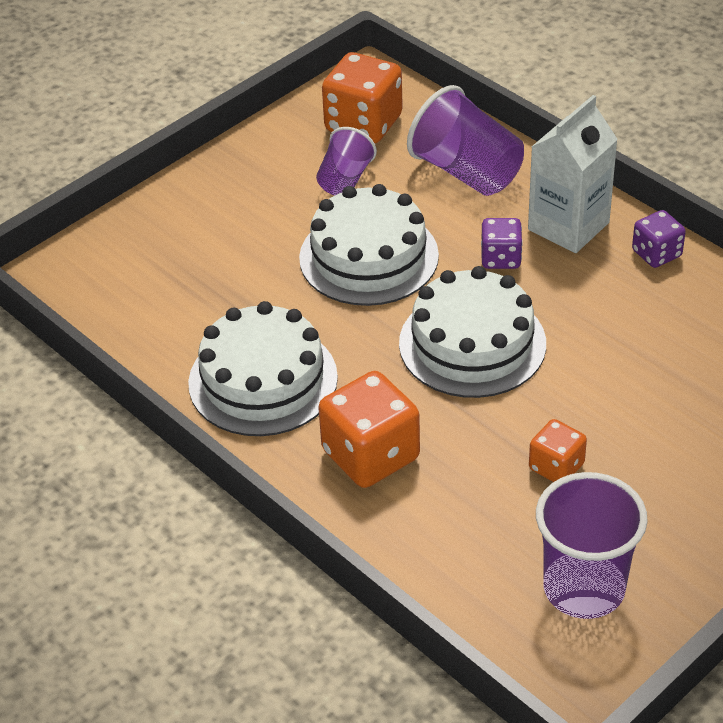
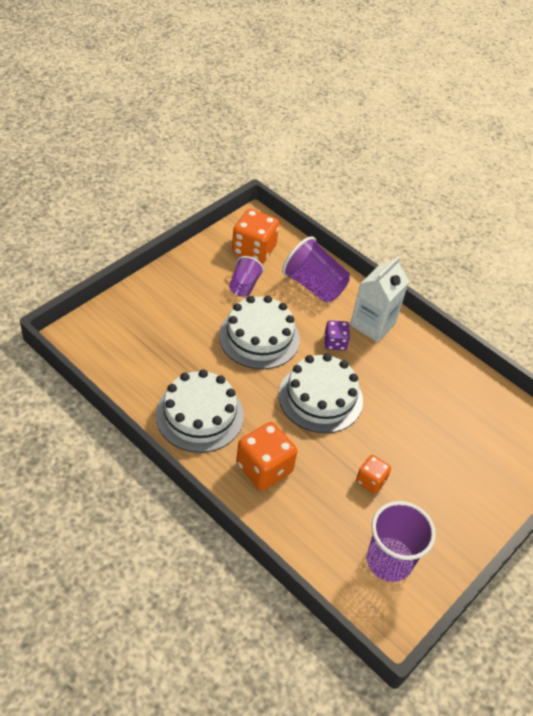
camera: 10 degrees left, 5 degrees up
purple dice [632,210,686,268] -> none

